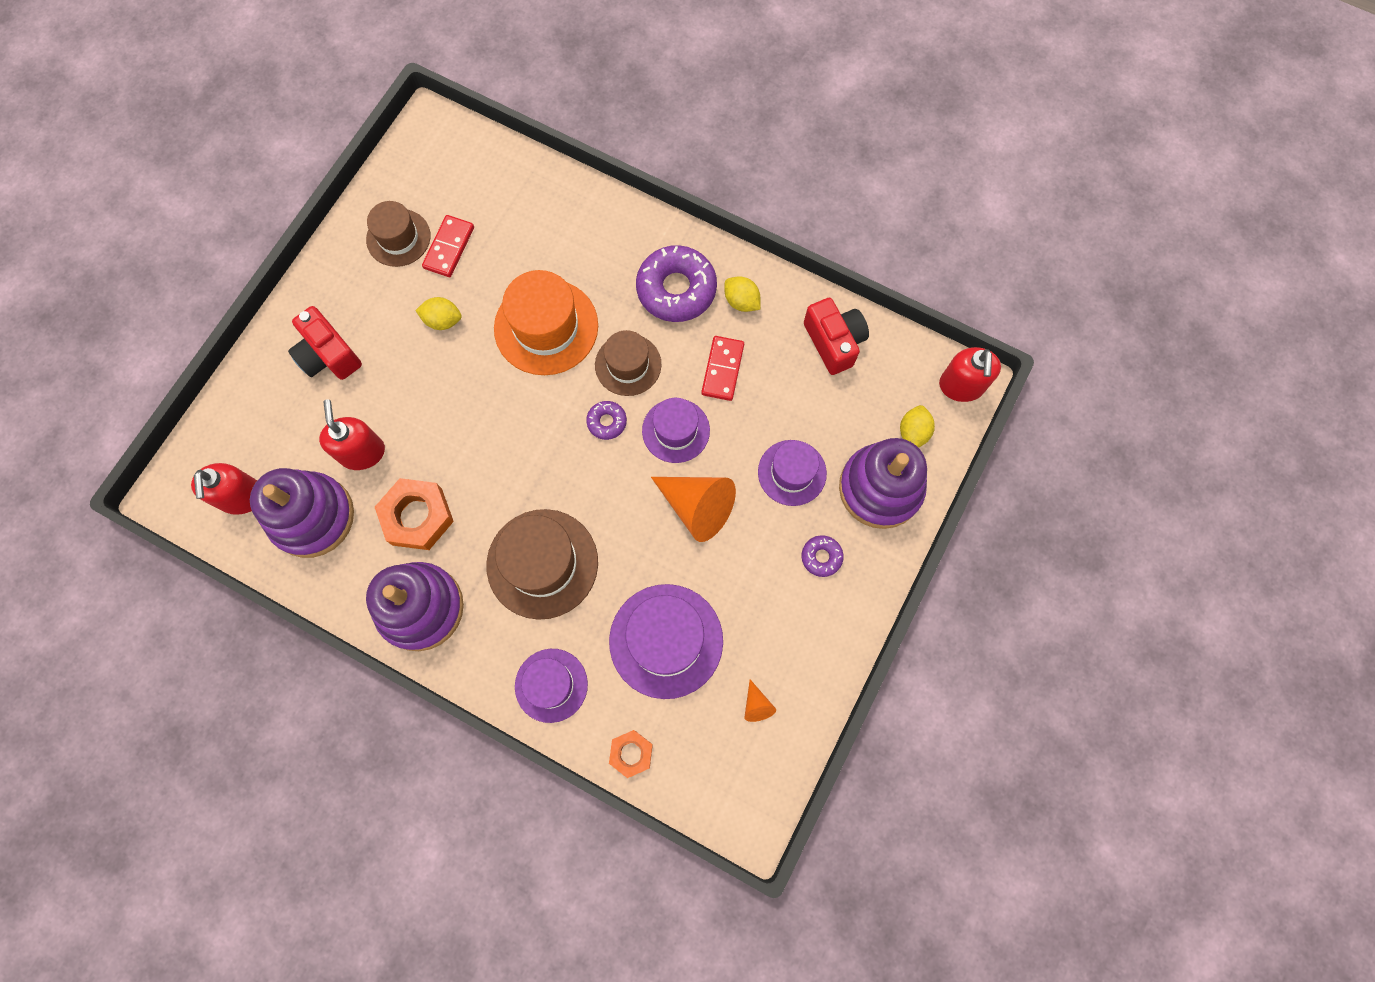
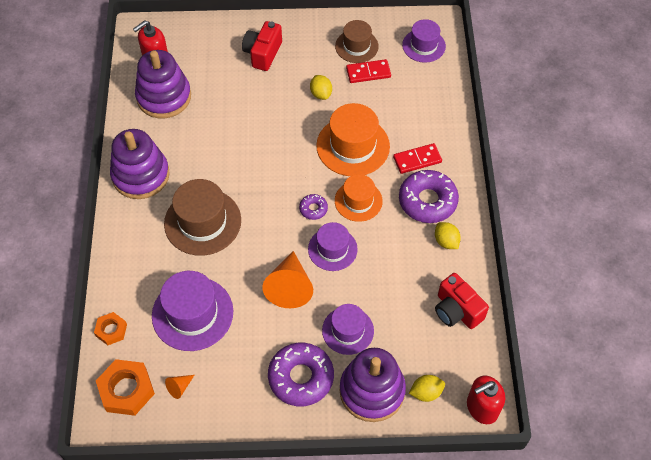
camera: 60 degrees right, 15 degrees down
red soap dispenser [319,399,385,470] -> none
orange nut [375,478,454,550] -> orange nut moved to [96,359,155,416]
purple hat [515,649,588,723] -> purple hat moved to [402,19,446,63]
brown hat [595,330,661,396] -> orange hat [335,174,383,222]
red domino [701,336,744,401] -> red domino moved to [393,143,442,174]
yellow lemon [724,277,761,312] -> yellow lemon turned 45 degrees counterclockwise [435,222,461,249]
purple donut [802,535,844,577] -> purple donut [268,343,334,406], size x2.08
red camera [804,298,869,375] -> red camera turned 105 degrees clockwise [435,273,489,329]

